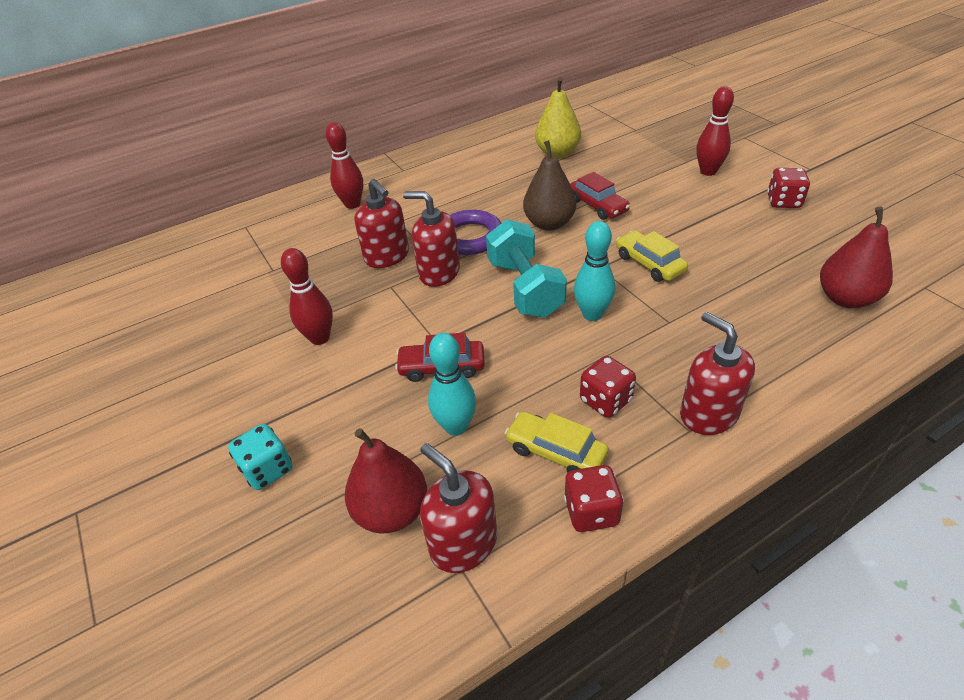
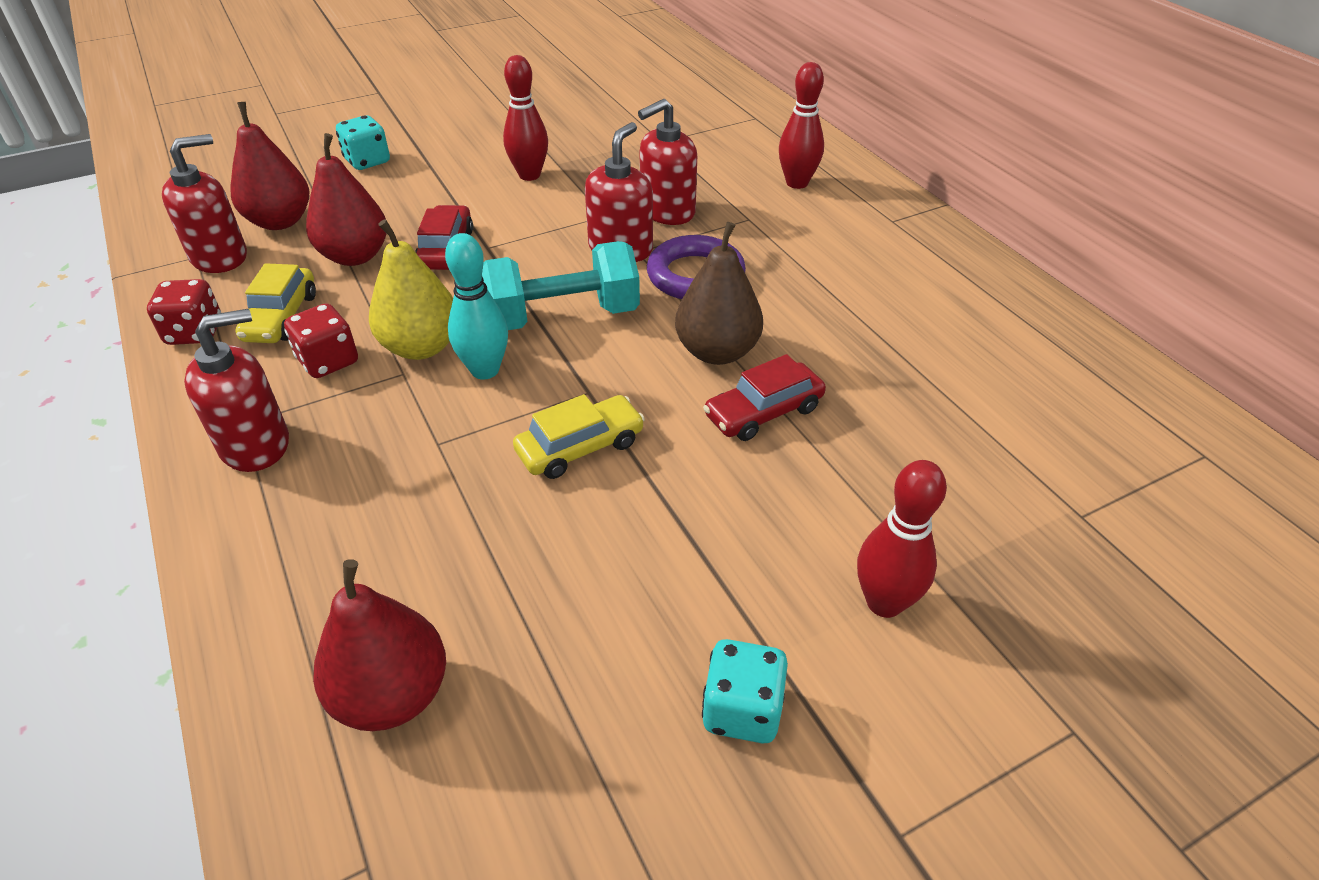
camera: 90 degrees right, 0 degrees up
turquoise bowling pin [428,333,476,436] -> red pear [306,133,386,266]
yellow car [505,411,608,473] -> yellow car turned 150 degrees clockwise [236,263,316,343]
yellow pear [535,77,581,158] -> yellow pear moved to [369,219,453,360]
red dice [767,168,810,208] -> turquoise dice [702,639,788,743]

